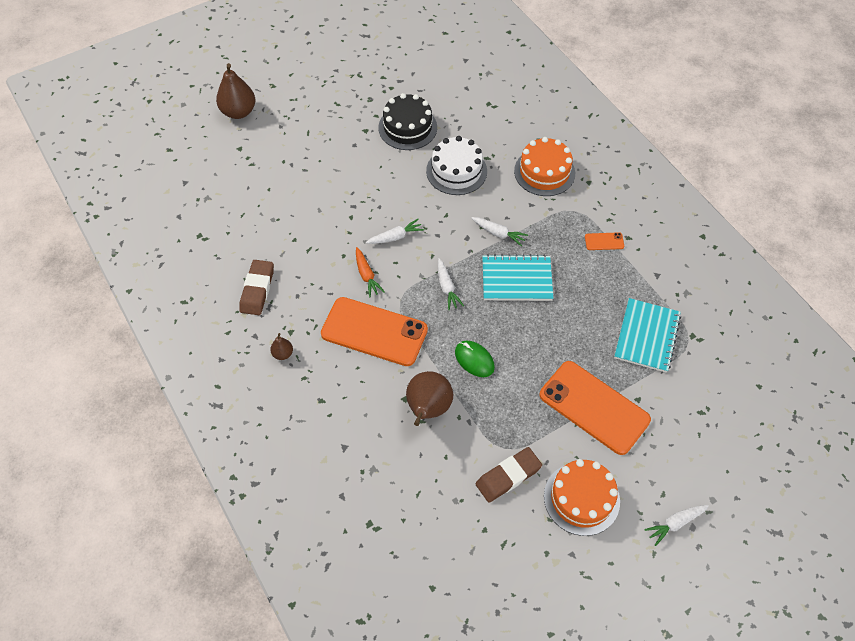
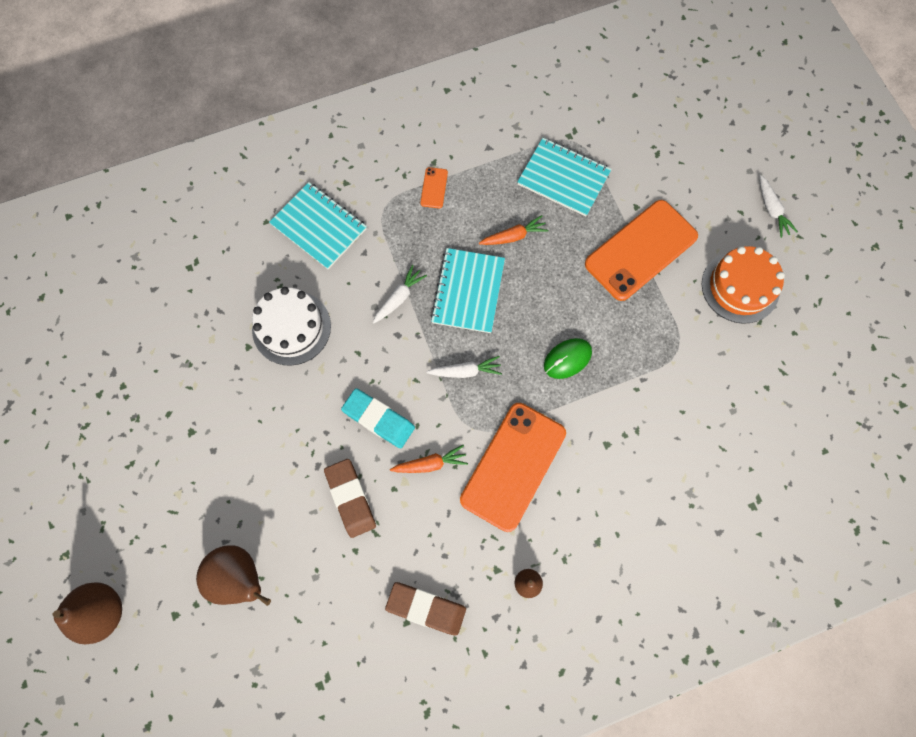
camera: 80 degrees left, 15 degrees up
white carrot [366,219,424,244] -> turquoise eraser [341,388,415,448]
black cake [378,93,437,150] -> none
brown pear [406,371,453,426] -> brown pear moved to [196,545,271,606]
brown eraser [476,447,542,503] -> brown eraser moved to [324,459,376,538]
orange cake [514,137,575,196] -> turquoise notebook [269,182,367,269]
none -> orange carrot [479,215,549,245]

